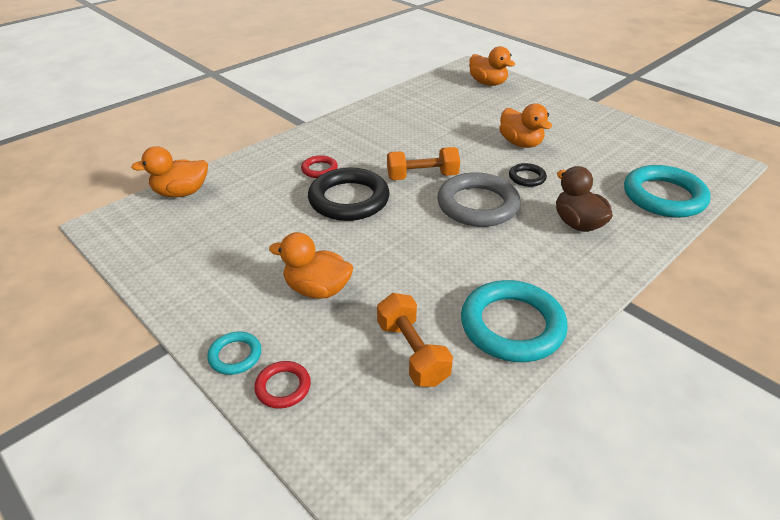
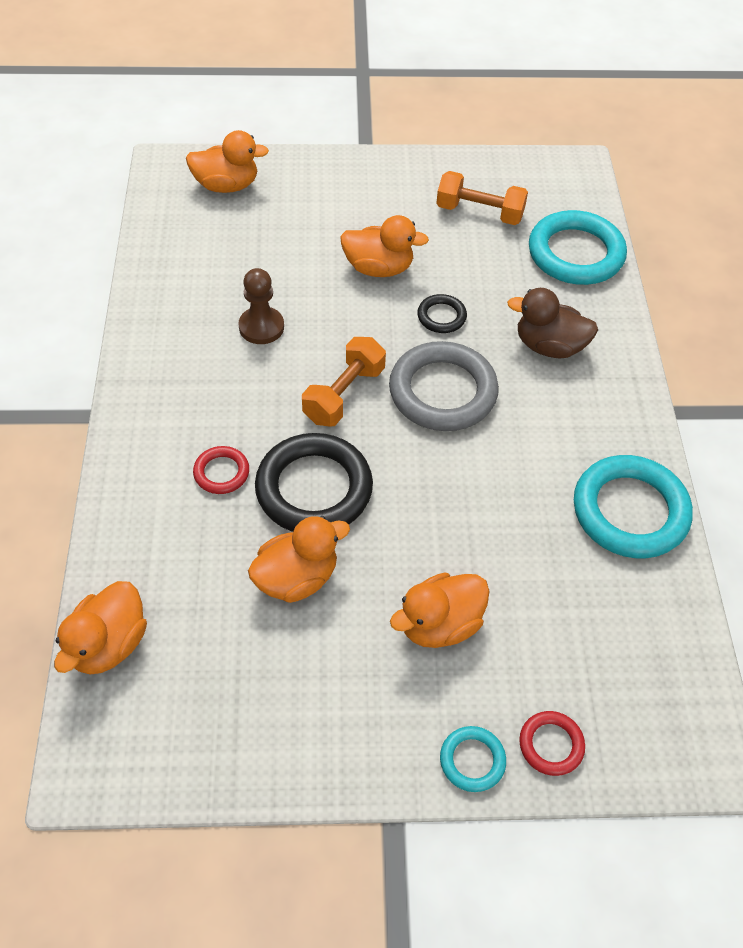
camera: 50 degrees left, 15 degrees up
orange dumbbell [377,293,453,387] -> orange dumbbell moved to [436,171,528,225]
none -> brown pawn [239,268,284,344]
none -> orange duck [248,516,350,603]

